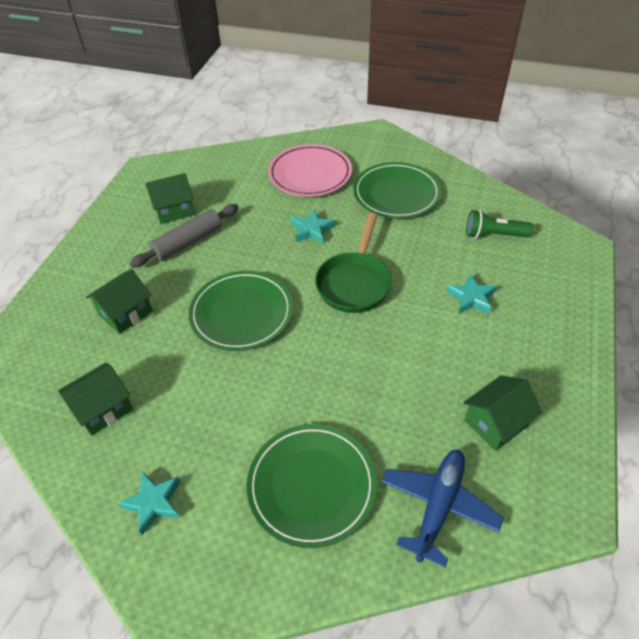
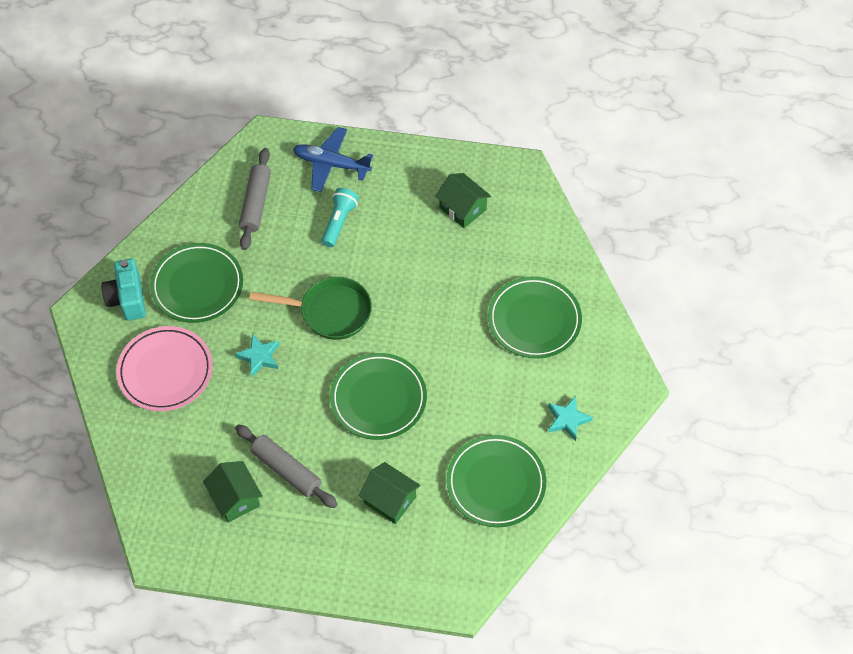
camera: 100 degrees left, 10 degrees up
green house [58,363,133,436] -> green plate [446,435,546,528]
blue plane [381,450,504,567] -> blue plane moved to [293,127,373,192]
turquoise star [446,274,497,314] -> turquoise flashlight [322,188,359,247]
green flashlight [466,210,533,238] -> grey rolling pin [239,148,271,250]
none -> turquoise camera [101,258,146,321]

